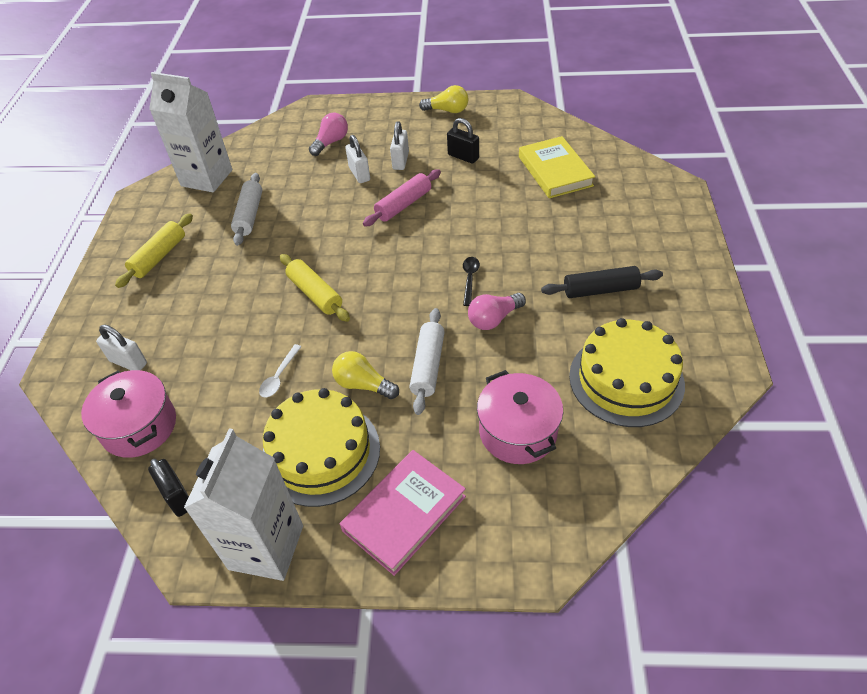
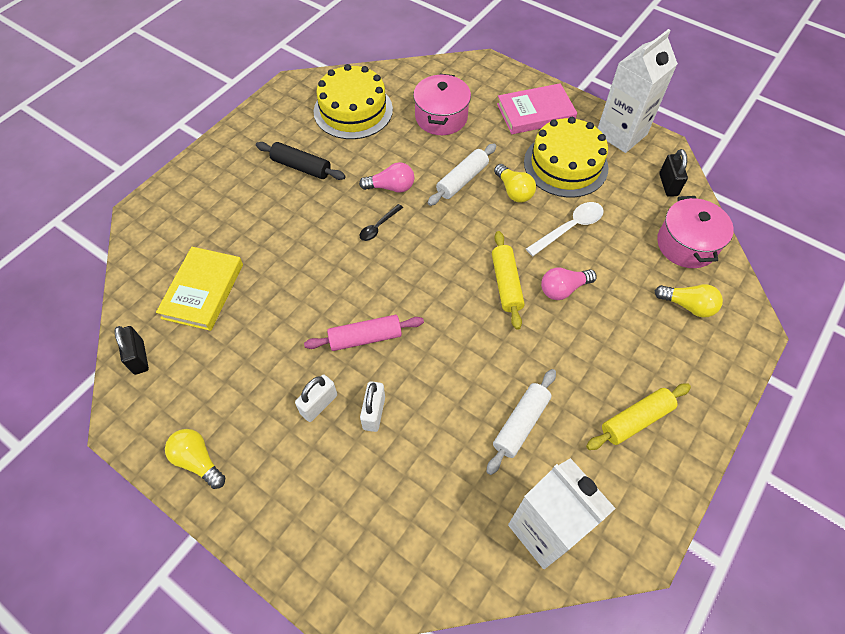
camera: 150 degrees left, 10 degrees up
white padlock [96,325,147,370] -> yellow light bulb [655,284,723,318]
white spoon [259,344,301,398] -> white spoon [526,202,604,256], size x1.60
pink light bulb [309,113,348,156] -> pink light bulb moved to [541,267,597,300]
black padlock [447,118,479,164] -> black padlock moved to [114,326,149,375]

